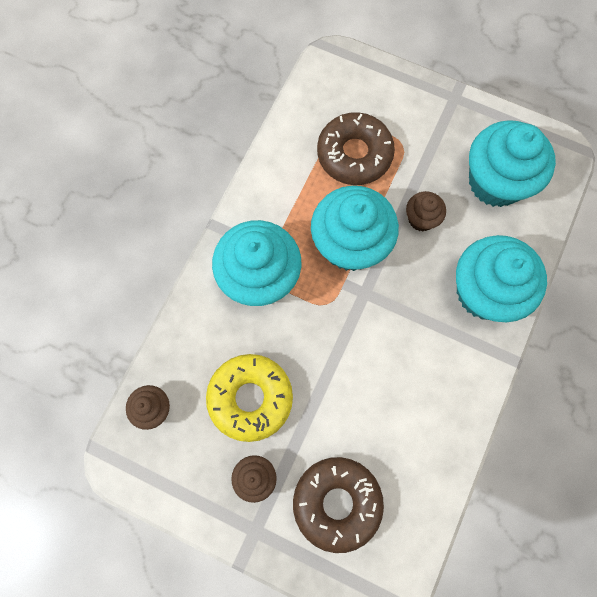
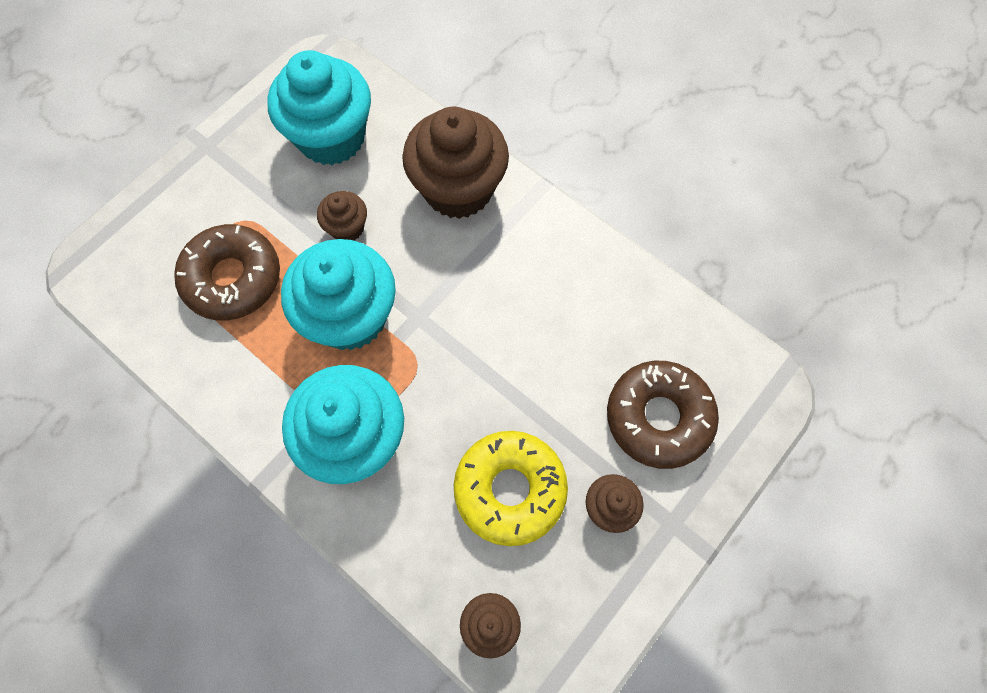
camera: 75 degrees left, 5 degrees down
turquoise cupcake [456,235,547,322] -> brown cupcake [402,106,509,219]

